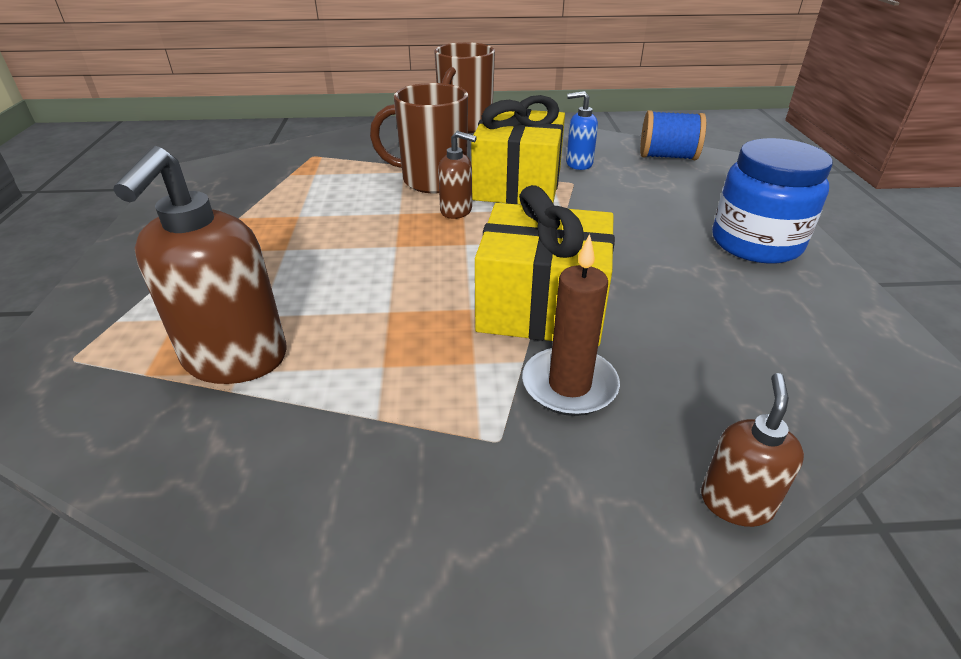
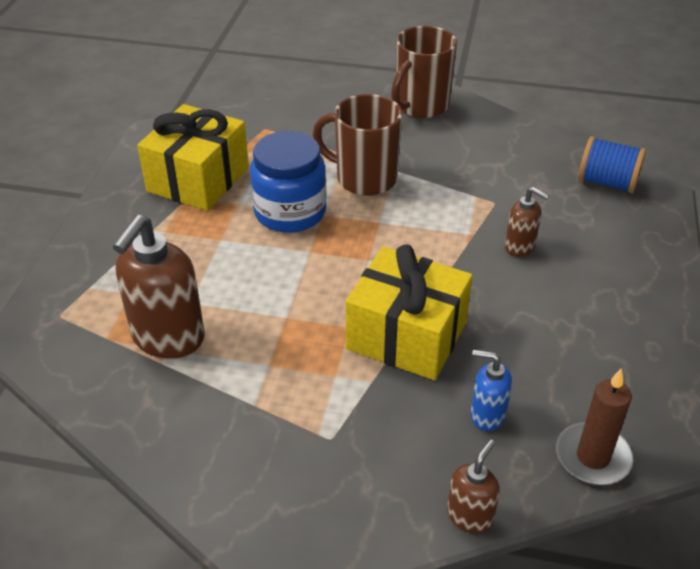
camera: 15 degrees right, 5 degrees up
brown soap dispenser [438,131,477,219] -> brown soap dispenser moved to [505,187,550,257]
yellow gift [471,95,565,204] -> yellow gift moved to [137,104,249,211]
brown candle [522,234,620,416] -> brown candle moved to [556,368,633,485]
blue soap dispenser [566,91,598,170] -> blue soap dispenser moved to [471,350,512,431]
blue jar [712,138,833,264] -> blue jar moved to [250,131,326,233]

